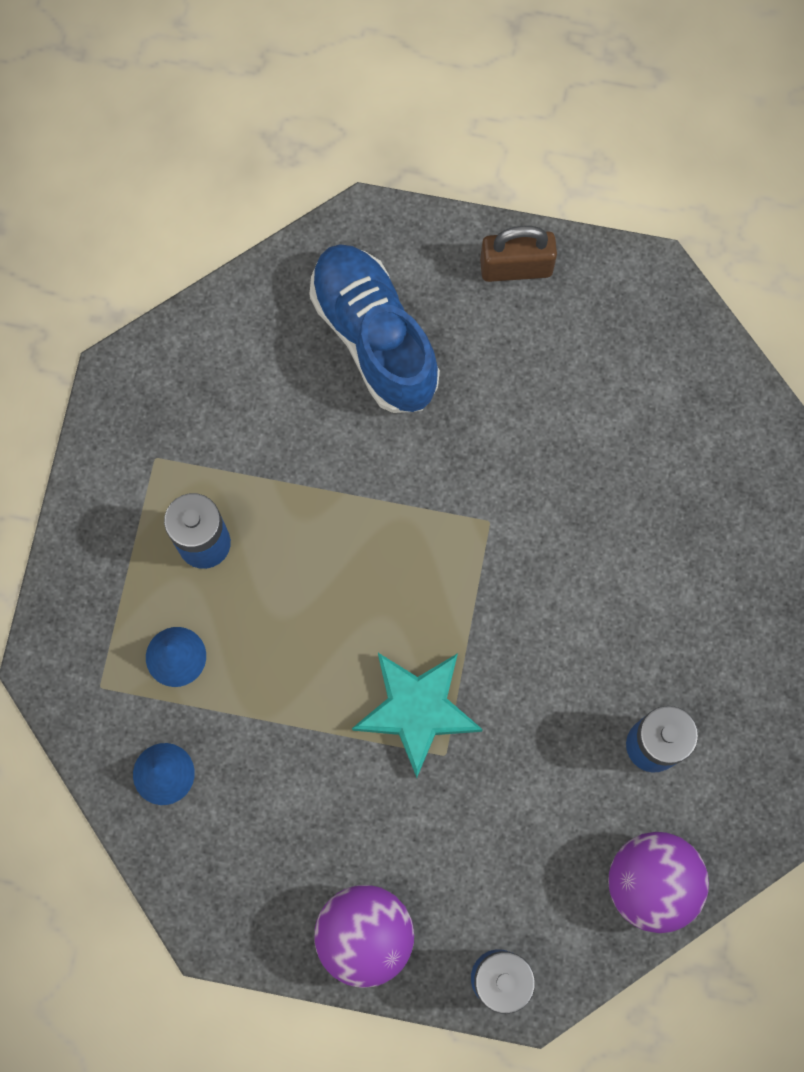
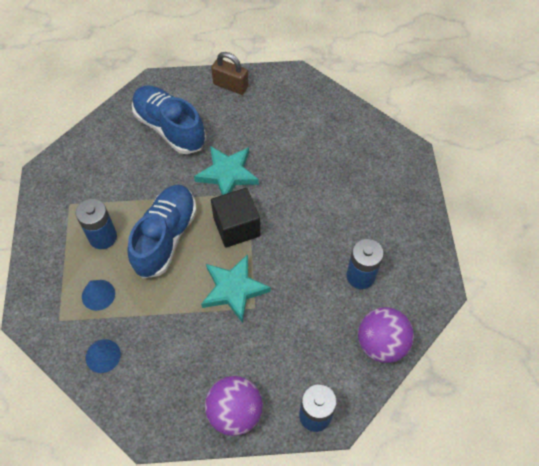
camera: 15 degrees left, 15 degrees down
brown padlock [480,226,557,282] -> brown padlock turned 45 degrees clockwise [211,52,248,95]
none -> blue shoe [127,185,197,278]
none -> turquoise star [194,146,259,195]
none -> black cube [211,188,260,248]

